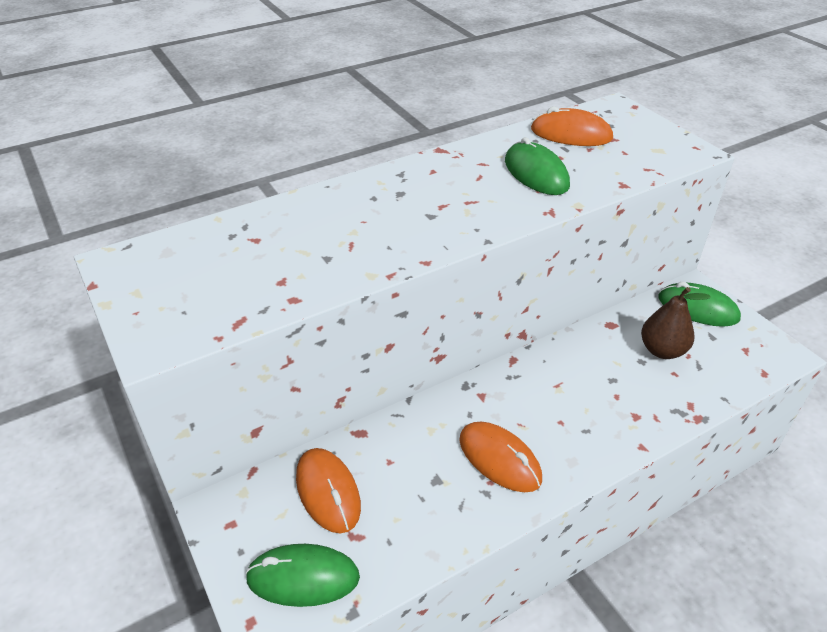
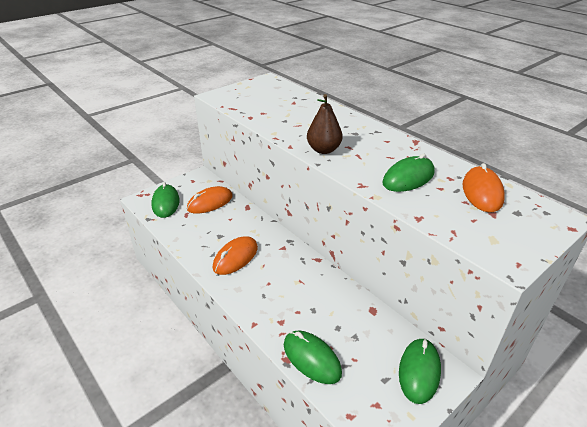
camera: 80 degrees right, 5 degrees down
brown pear [641,287,711,359] -> brown pear moved to [307,94,342,154]
none -> green mouse [284,330,342,384]

